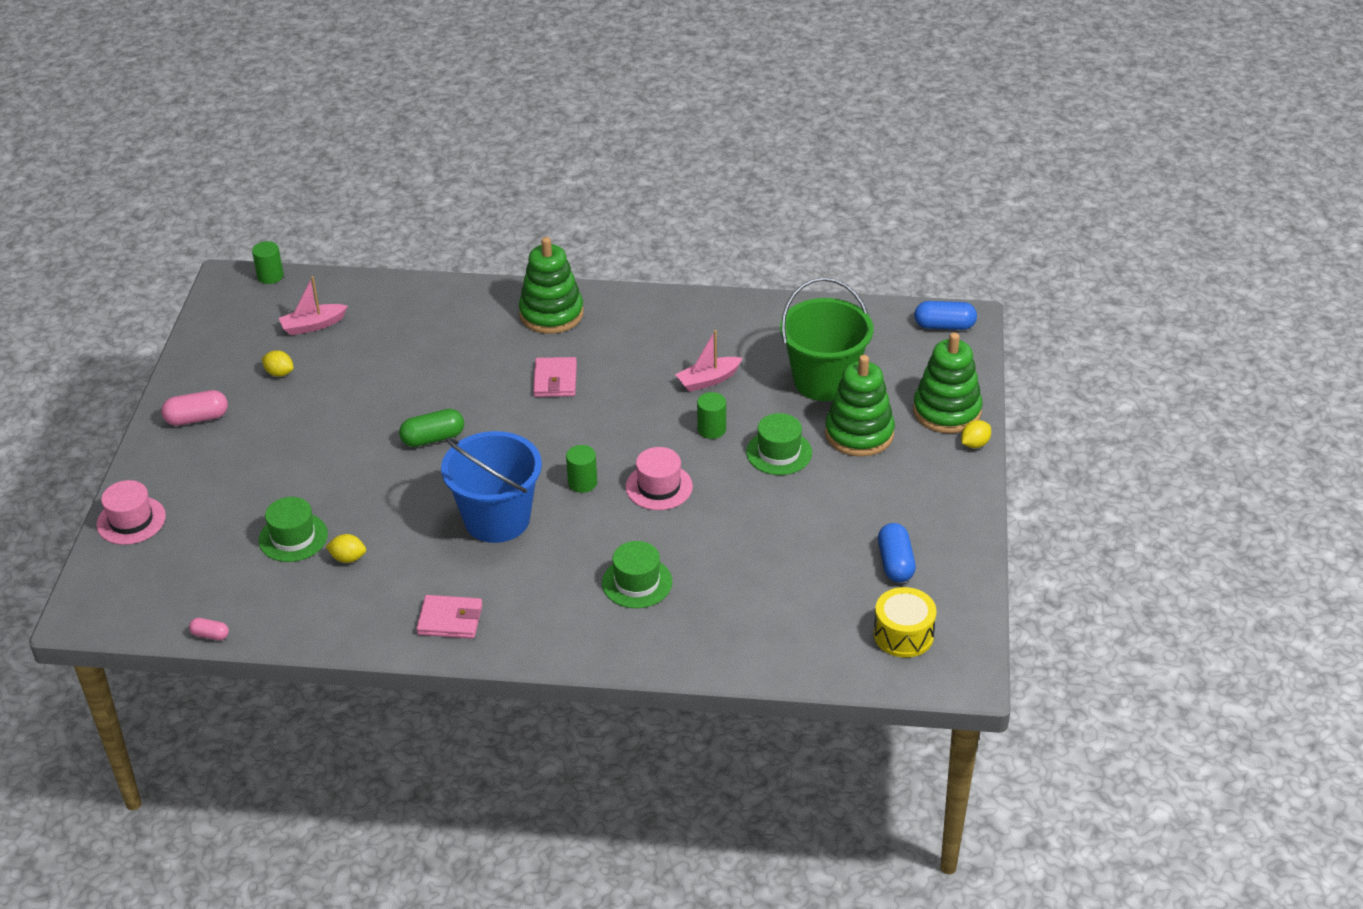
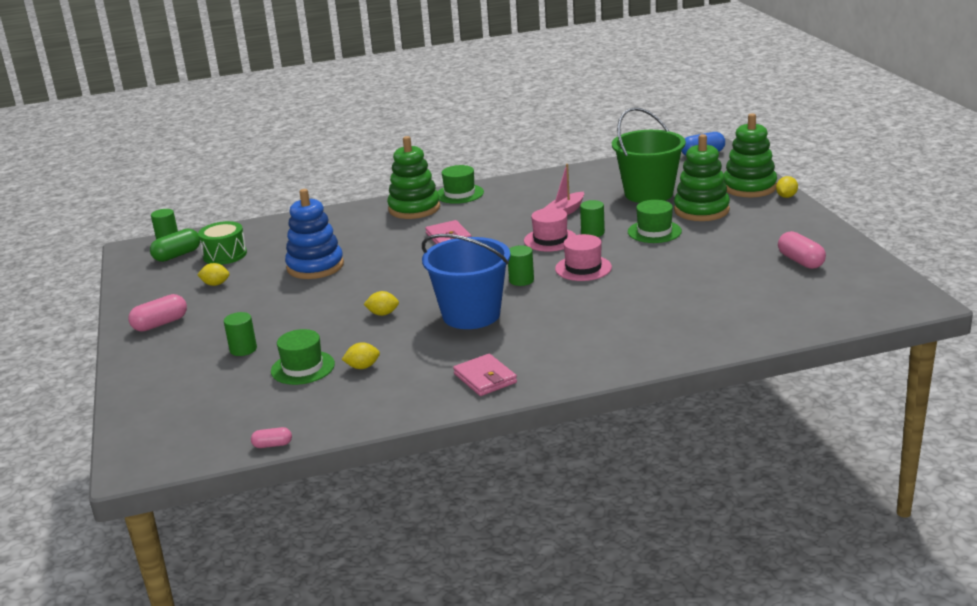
camera: 20 degrees left, 15 degrees down
pink hat [96,480,166,545] -> pink hat moved to [524,208,576,252]
pink boat [279,276,348,335] -> green drum [198,221,247,265]
green capsule [399,409,464,447] -> green capsule moved to [150,229,200,262]
pink wallet [416,595,482,639] -> pink wallet turned 75 degrees clockwise [453,354,517,396]
green hat [602,541,672,608] -> green hat moved to [437,165,484,204]
yellow drum [874,587,937,658] -> none
blue capsule [878,523,916,582] -> pink capsule [778,231,826,269]
none -> green cylinder [224,312,257,356]
none -> blue stacking toy [285,189,344,279]
none -> yellow lemon [364,291,399,316]

